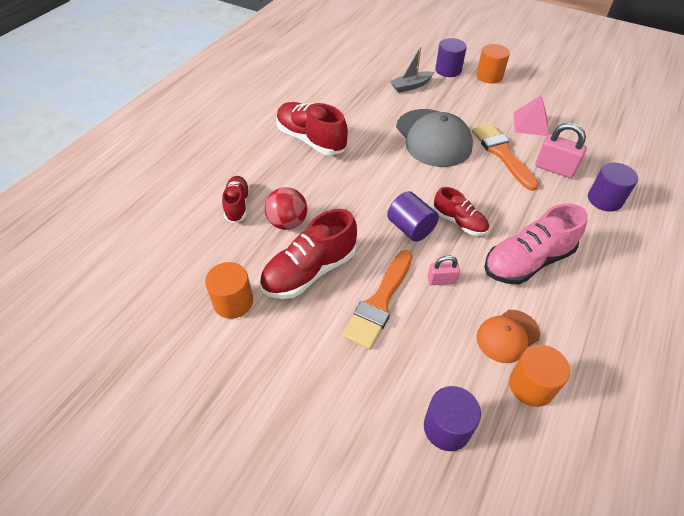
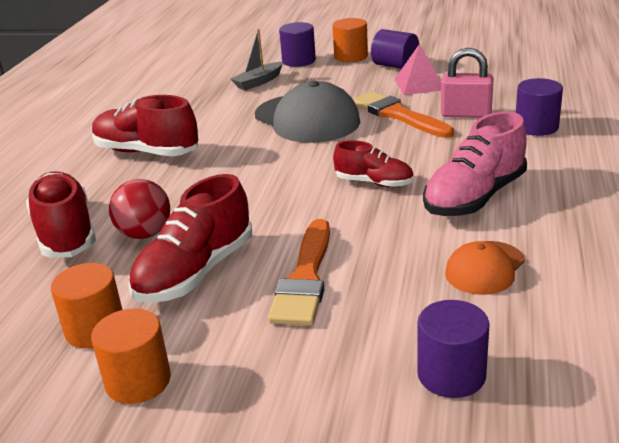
camera: 15 degrees left, 20 degrees down
red shoe [222,176,250,223] -> red shoe [26,171,96,258], size x1.66
purple cylinder [387,191,439,242] -> purple cylinder moved to [371,29,419,69]
pink padlock [428,255,460,285] -> none
orange cylinder [509,344,570,407] -> orange cylinder moved to [91,309,171,404]

